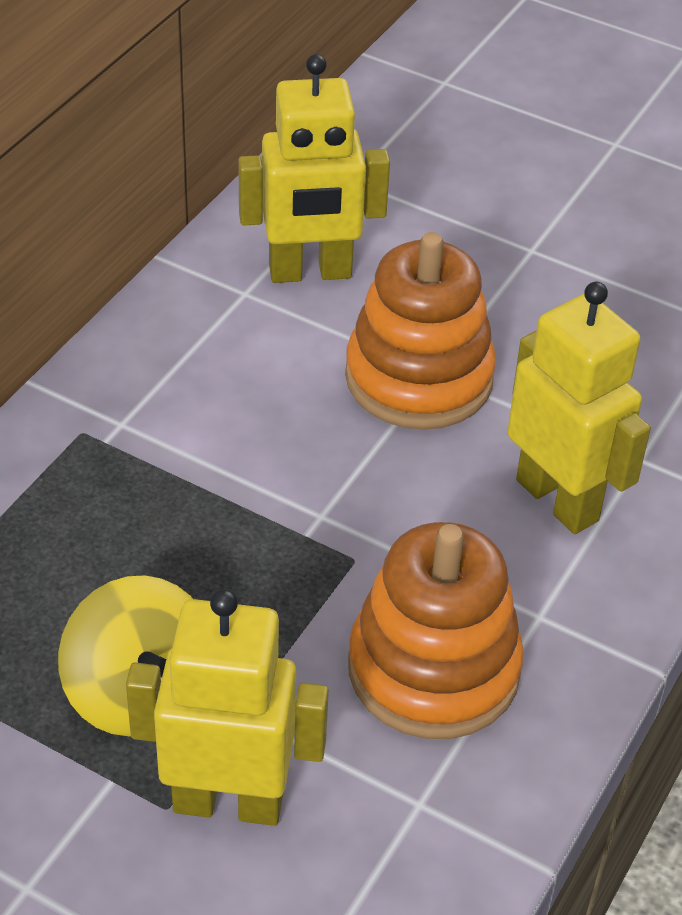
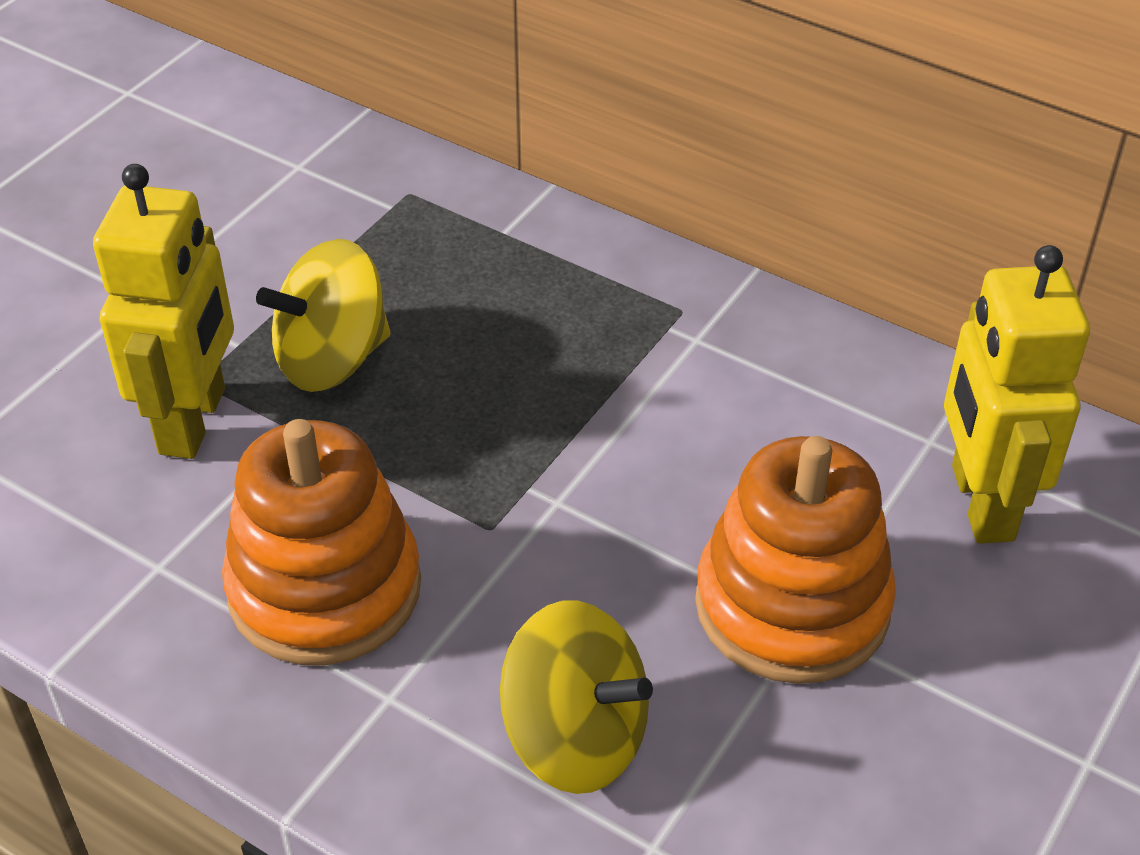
camera: 95 degrees right, 0 degrees up
yellow robot [507,282,651,534] -> yellow spinning top [500,601,653,794]

